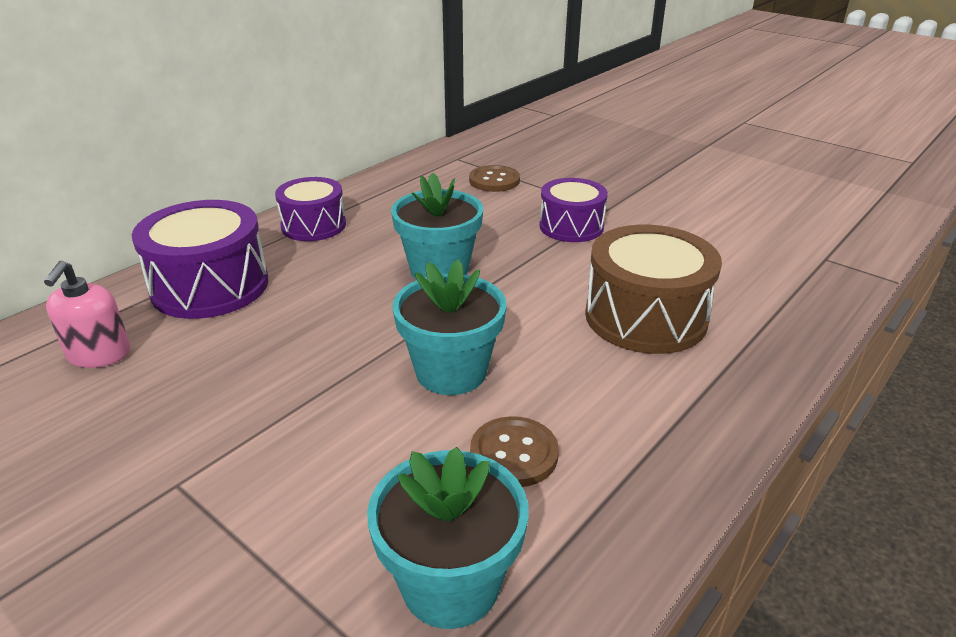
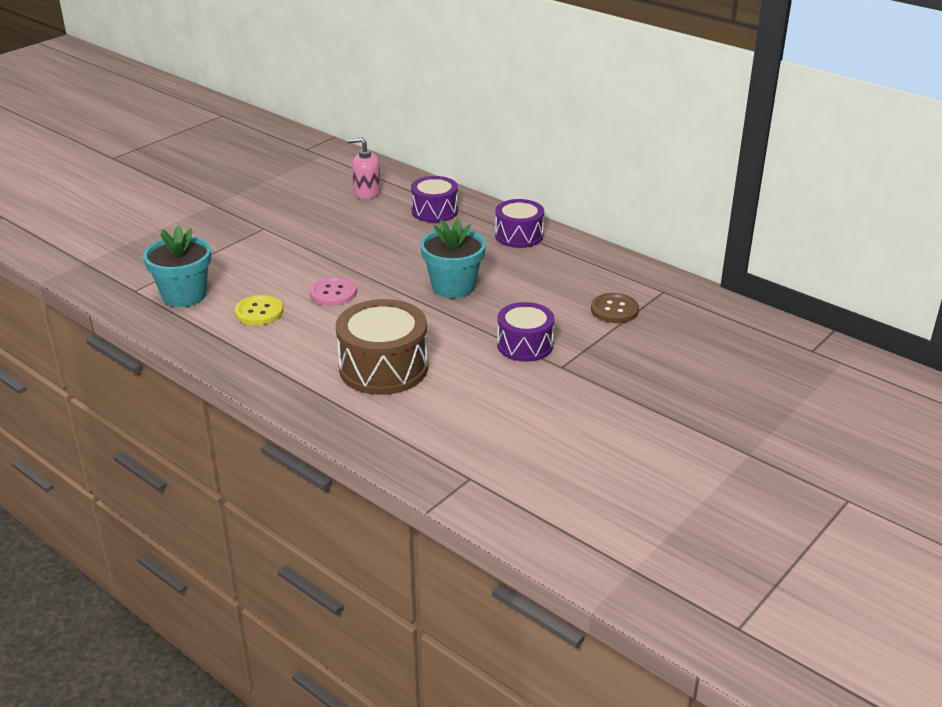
camera: 90 degrees right, 0 degrees up
purple drum [132,200,268,319] -> purple drum [411,176,458,223], size x0.65
turquoise flower pot [392,259,507,395] -> pink button [310,277,357,306]
brown button [470,416,559,487] -> yellow button [235,295,283,326]

